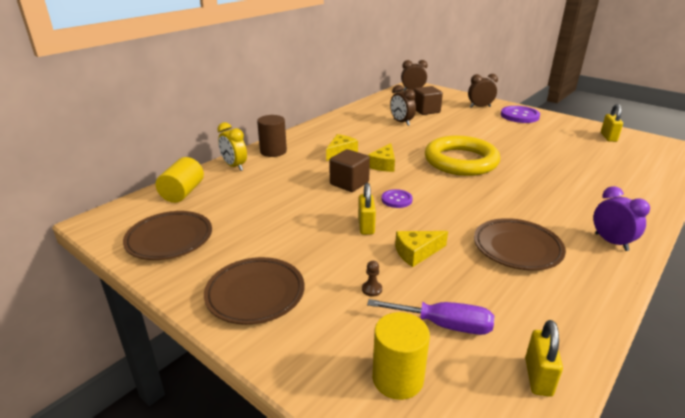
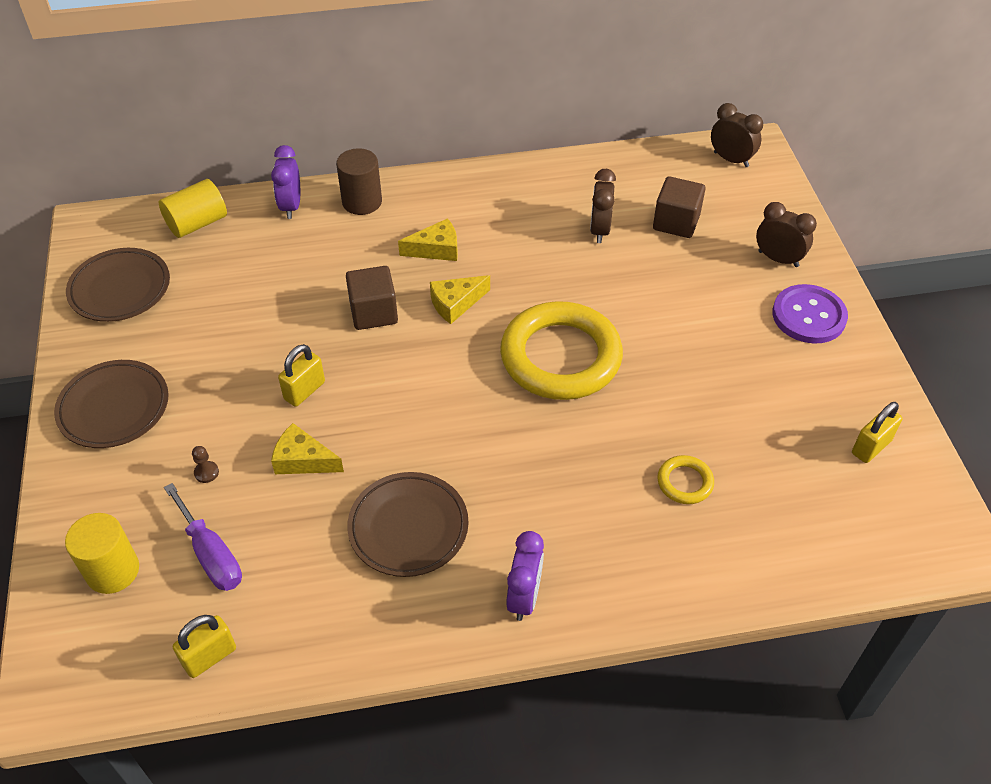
camera: 40 degrees right, 20 degrees up
yellow clock [217,122,247,171] -> purple clock [271,145,300,219]
purple button [382,189,413,208] -> none
none -> yellow ring [657,455,714,504]

